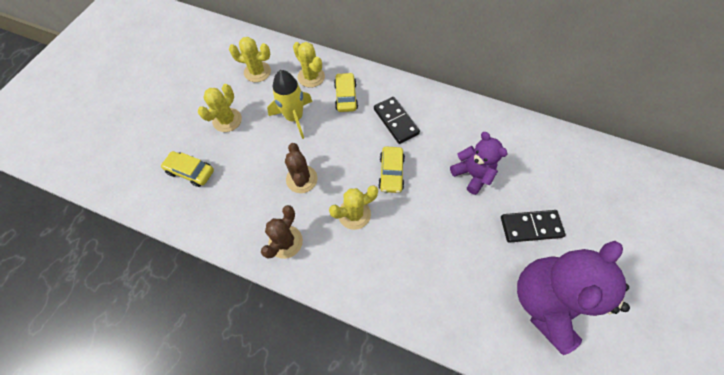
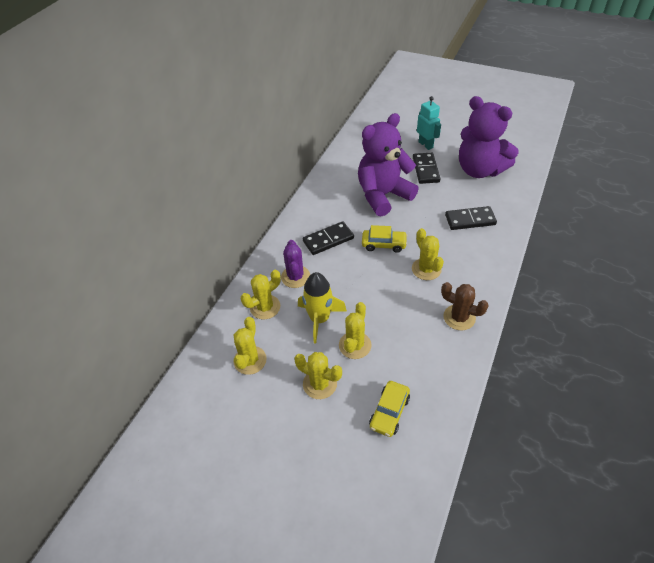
camera: 85 degrees left, 15 degrees down
brown cactus [285,143,318,193] -> none
yellow car [334,72,358,112] -> purple cactus [281,240,310,288]
purple teddy bear [450,132,507,195] -> purple teddy bear [358,113,419,217], size x1.75
none -> yellow cactus [339,302,372,359]
none -> turquoise robot [417,96,441,150]
none -> black domino [445,206,497,230]

